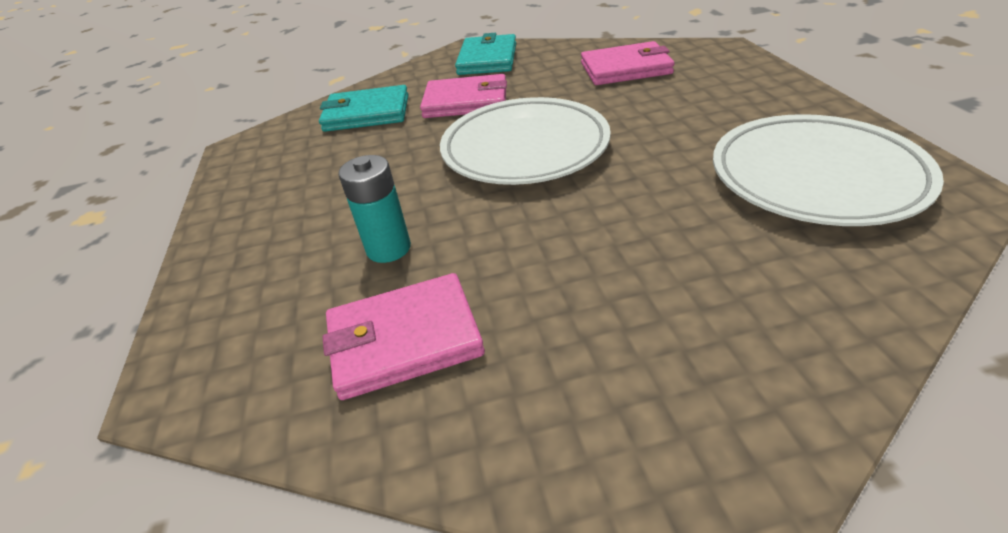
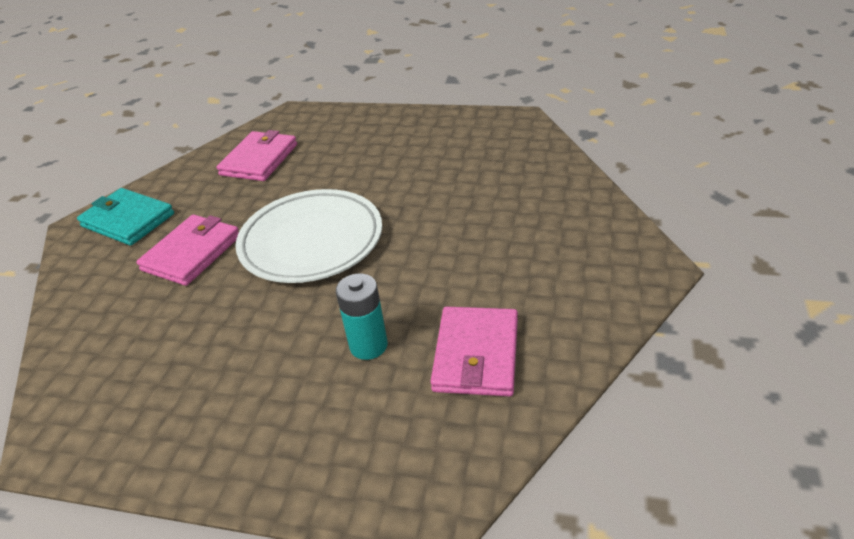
camera: 65 degrees left, 0 degrees up
turquoise wallet [319,85,409,132] -> none
white plate [713,114,944,226] -> none

